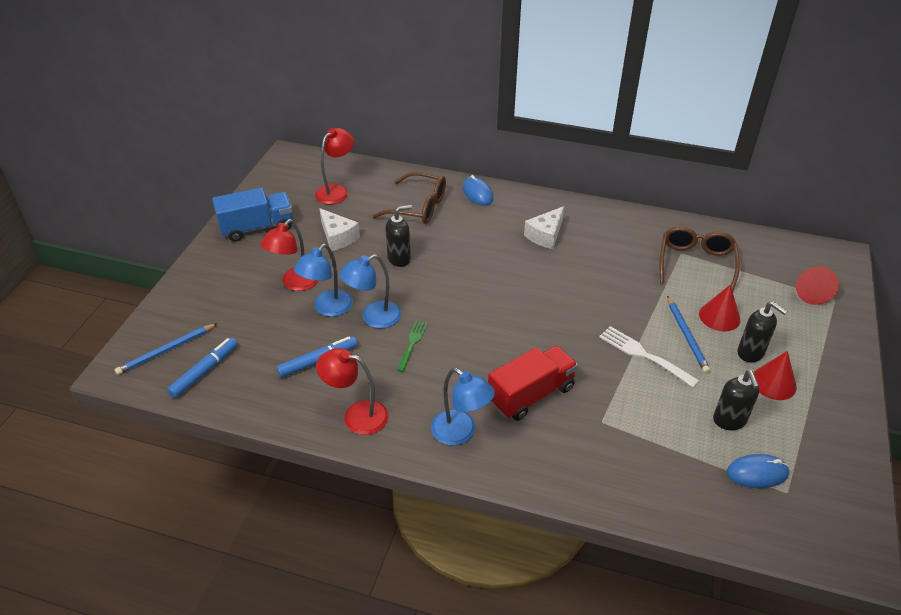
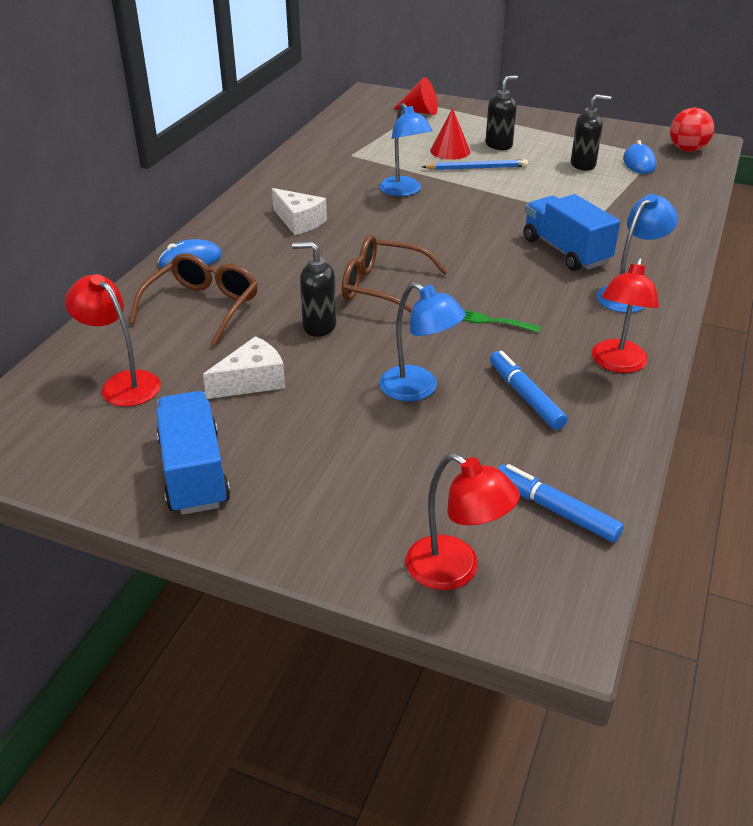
camera: 85 degrees left, 5 degrees down
blue pencil [114,323,218,375] -> none
red lamp [260,219,318,291] -> red lamp moved to [406,453,520,590]
blue lamp [339,254,401,328] -> blue lamp moved to [379,103,433,196]
black soap dispenser [385,205,412,267] -> black soap dispenser turned 60 degrees counterclockwise [292,242,336,337]
red truck [488,346,578,421] -> blue truck [524,194,620,271]
white fork [599,326,699,388] -> none
brown glasses [660,227,740,291] -> brown glasses moved to [342,235,448,313]
red cone [753,351,797,400] -> none
none -> red ball [670,108,714,152]

